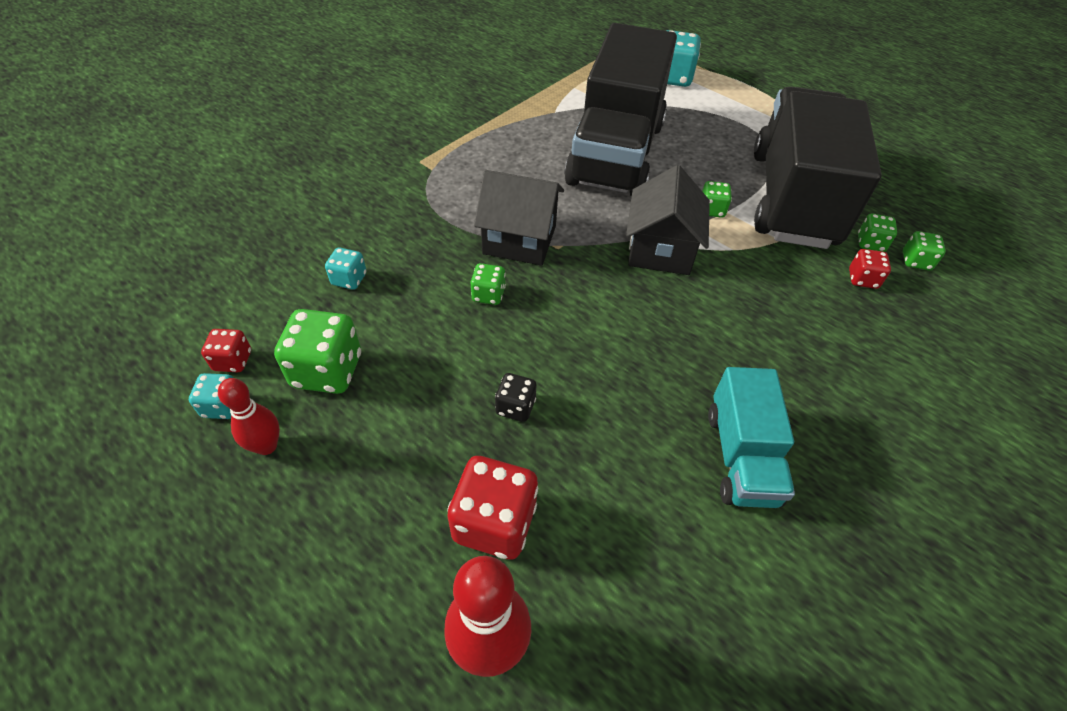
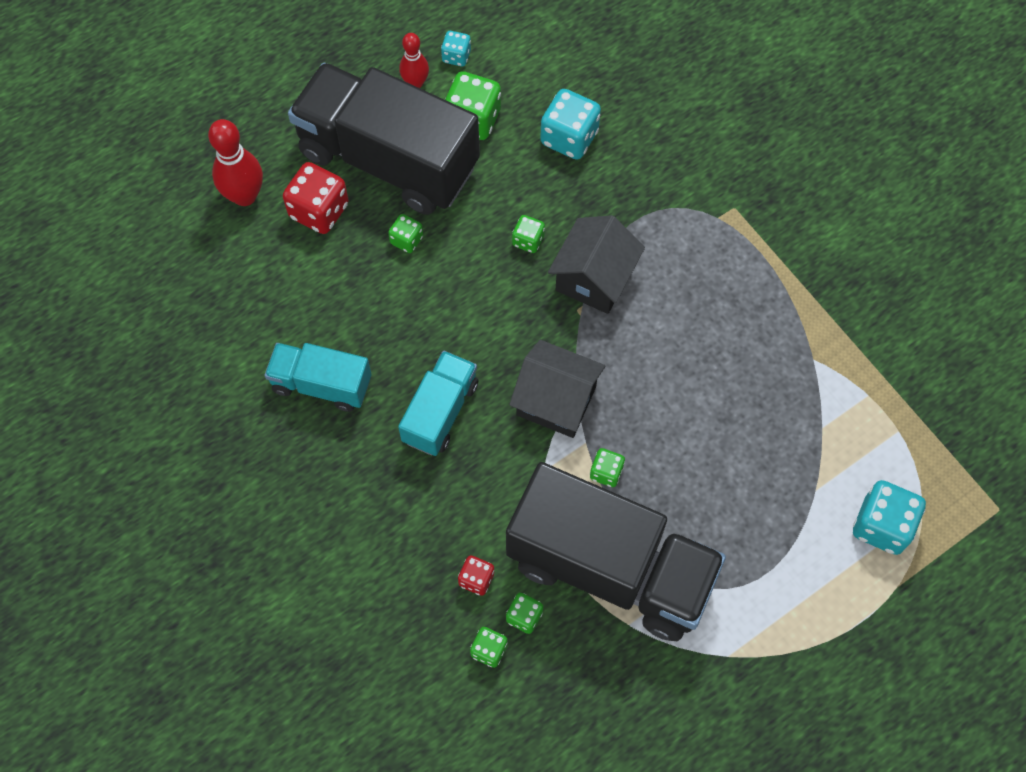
camera: 105 degrees right, 15 degrees up
red dice [201,329,251,372] -> none
turquoise dice [325,248,367,290] -> turquoise dice [540,89,601,160], size x1.83
black dice [495,373,537,422] -> green dice [388,214,423,253]
black truck [564,23,677,197] -> black truck moved to [288,63,480,215]
none -> turquoise truck [398,351,478,456]

